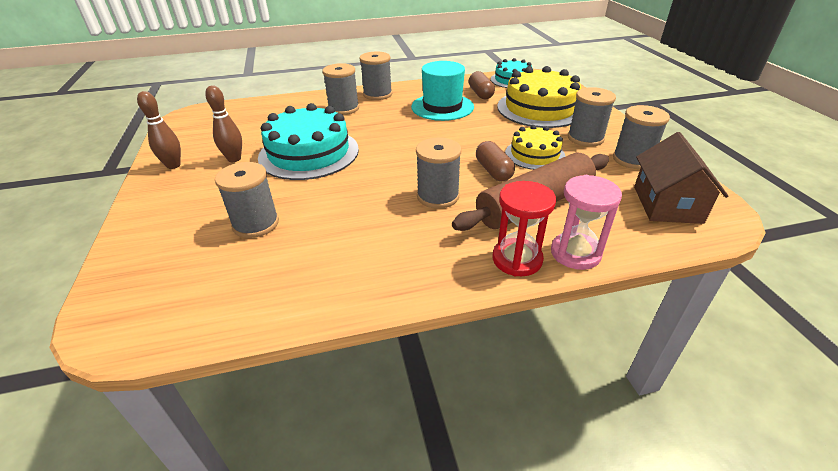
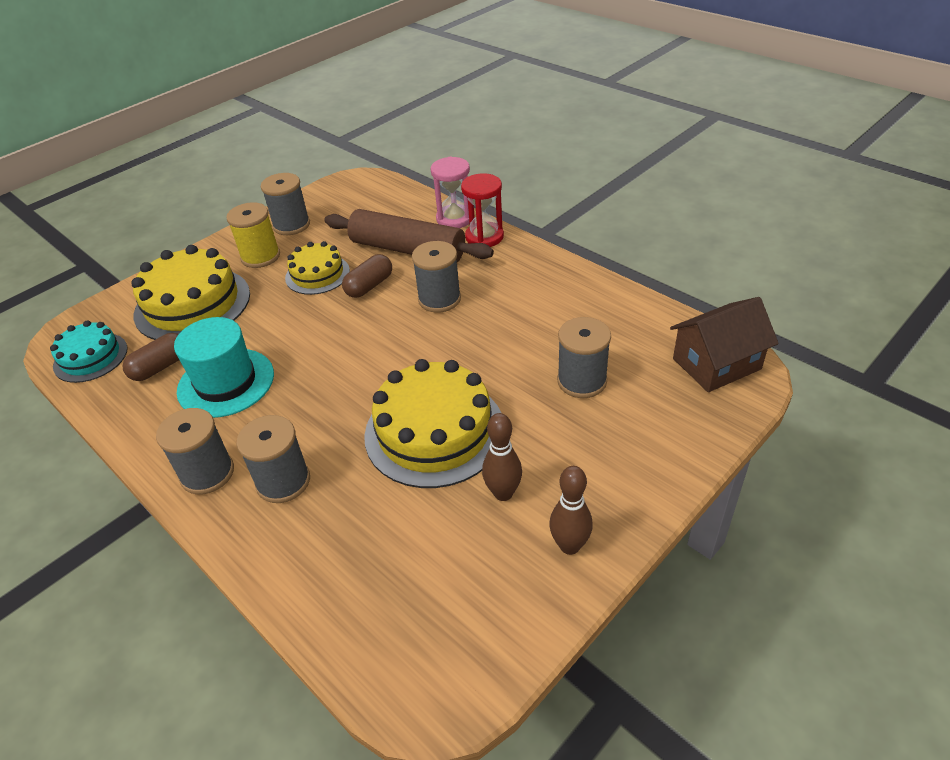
camera: 120 degrees left, 5 degrees up
turquoise cake [258,103,359,180] -> yellow cake [364,359,501,488]
grey spool [568,87,616,147] -> yellow spool [226,202,280,268]
brown house [634,132,729,224] -> brown house moved to [670,297,779,392]

